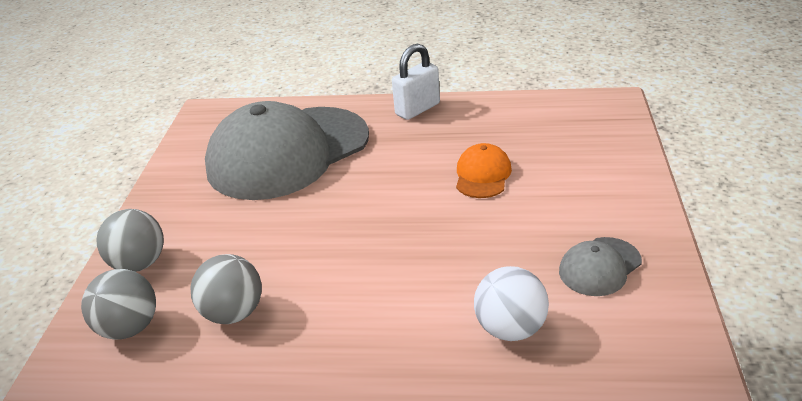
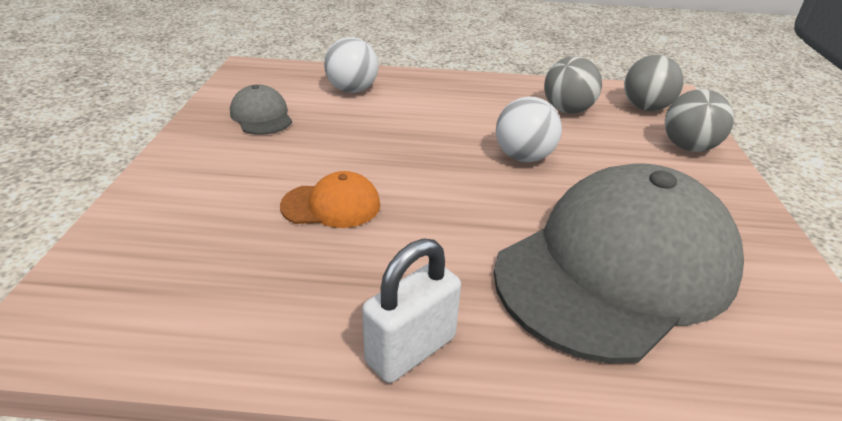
camera: 175 degrees right, 0 degrees up
orange cap [456,143,512,198] -> orange cap turned 105 degrees counterclockwise [280,171,380,228]
grey cap [559,237,642,296] -> grey cap turned 75 degrees counterclockwise [230,85,292,135]
none -> white ball [496,97,562,162]

